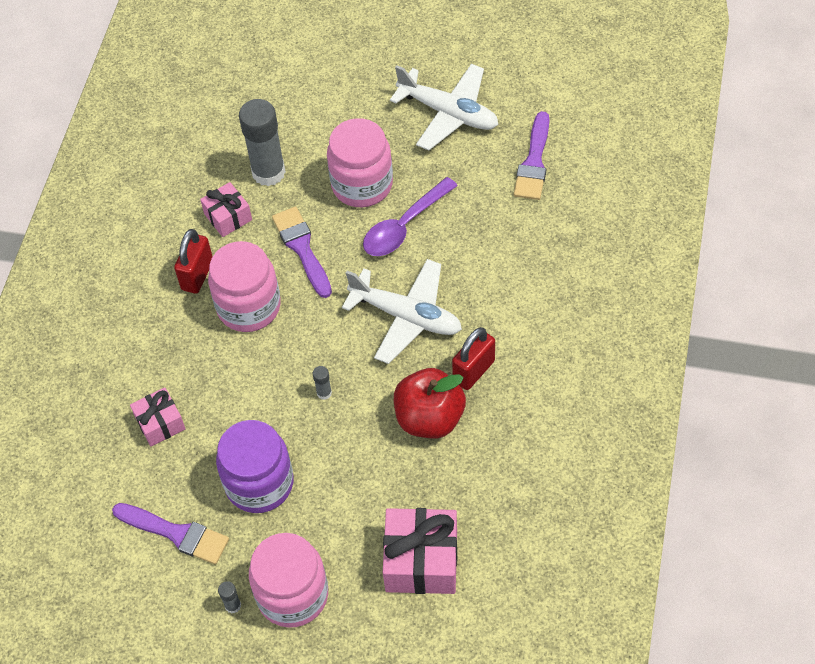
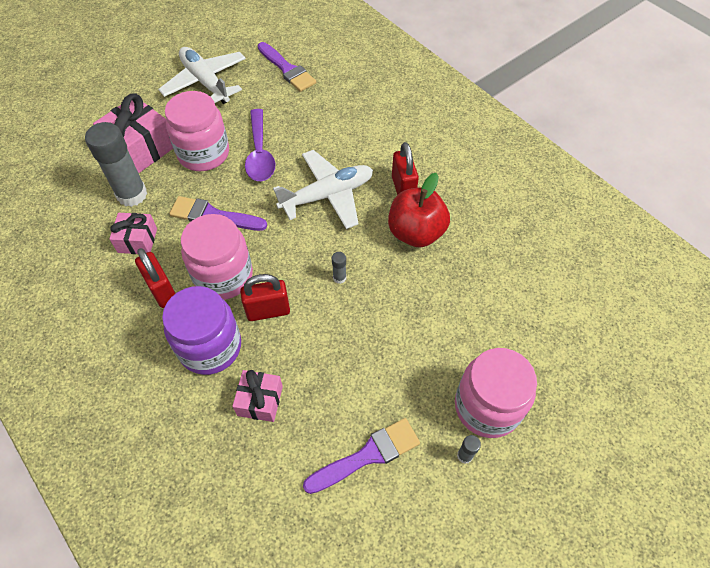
camera: 55 degrees left, 0 degrees up
purple jar [216,420,294,513] -> purple jar moved to [162,286,241,375]
pink gift [383,508,457,594] -> pink gift moved to [93,94,173,173]
white plane [390,64,498,151] -> white plane turned 105 degrees counterclockwise [158,47,246,104]
none -> red padlock [240,274,290,321]

